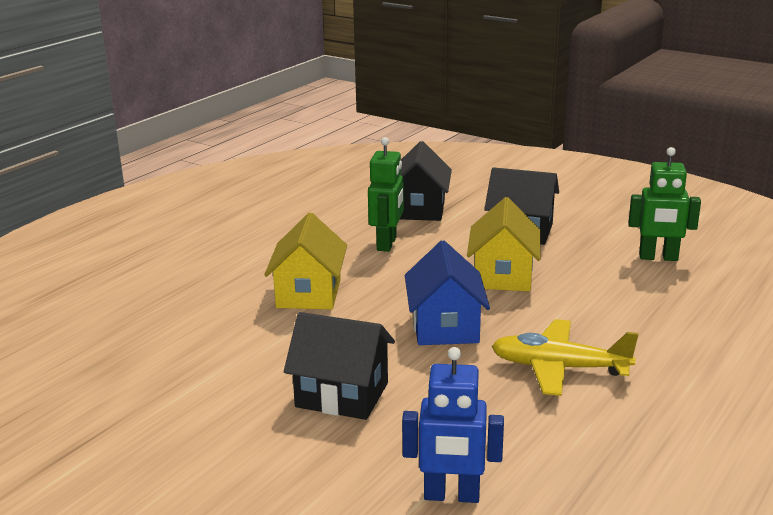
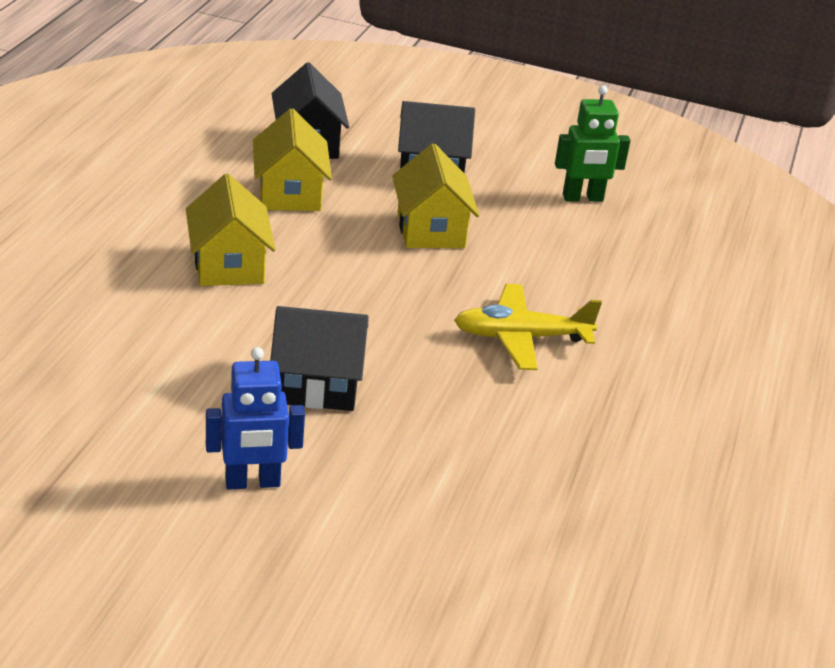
camera: 20 degrees left, 10 degrees up
green robot [368,137,404,252] -> yellow house [253,108,332,211]
blue robot [402,347,504,503] -> blue robot moved to [206,347,305,490]
blue house [405,240,490,345] -> none

